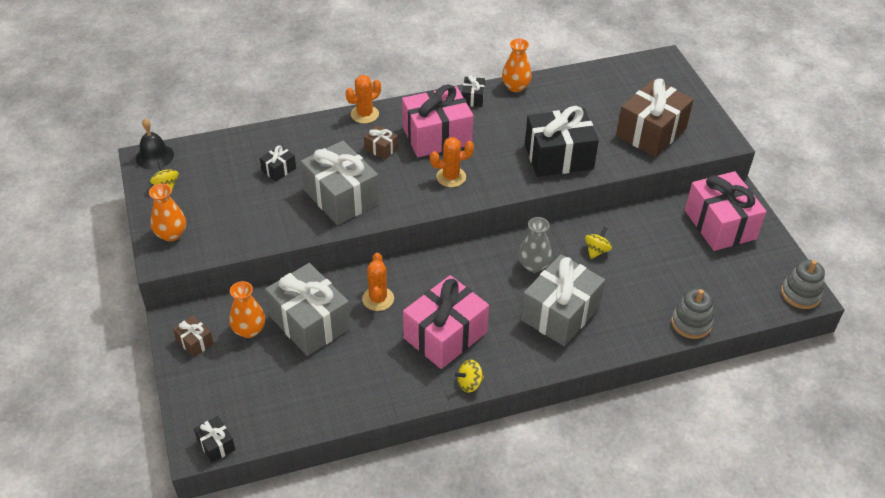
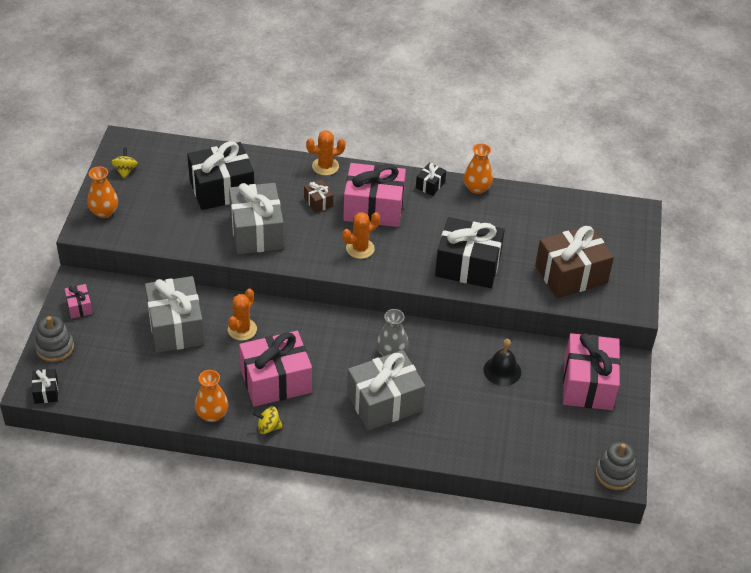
camera: 25 degrees right, 0 degrees up
black bell [136,119,174,170] -> black bell moved to [484,339,521,386]
brown gift [173,315,214,358] -> pink gift [64,284,93,319]
orange vase [229,281,265,338] -> orange vase moved to [195,370,228,422]
black gift [260,145,296,181] -> black gift [187,141,254,210], size x2.23
orange cactus [430,137,474,187] -> orange cactus turned 45 degrees counterclockwise [342,212,380,259]
yellow spinning top [585,227,612,259] -> none
grey stacking toy [671,288,714,339] -> grey stacking toy moved to [35,316,74,362]

